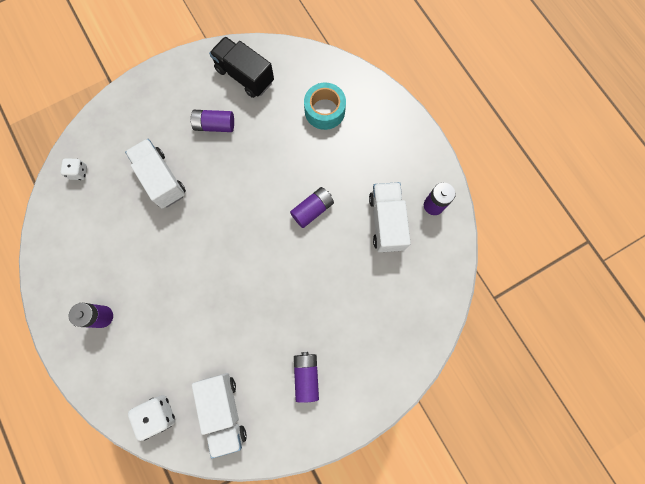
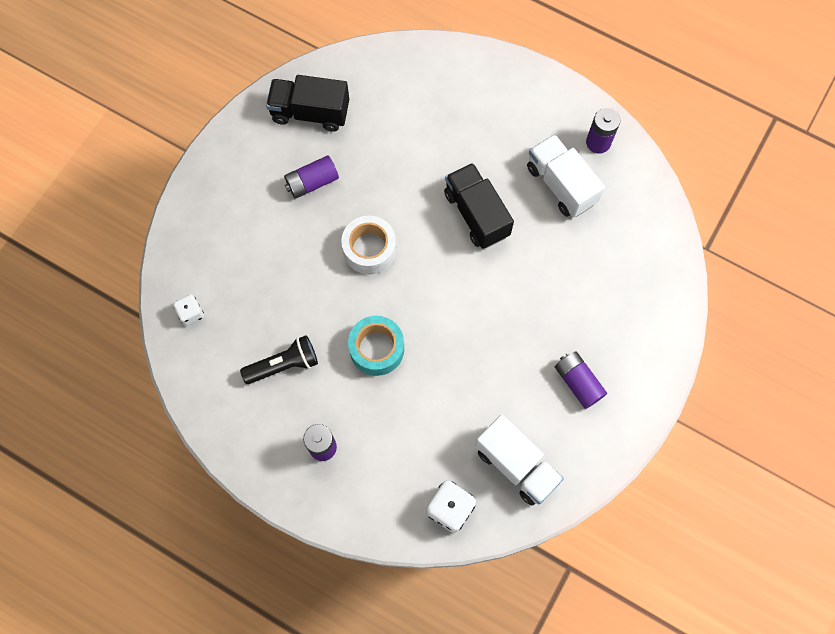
camera: 30 degrees left, 5 degrees down
white truck [125,139,186,208] -> none
purple battery [290,187,334,228] -> black truck [444,163,514,249]
turquoise tape [304,83,346,130] -> turquoise tape moved to [348,316,404,376]
none -> black flashlight [240,335,318,384]
none -> white tape [341,216,396,274]

